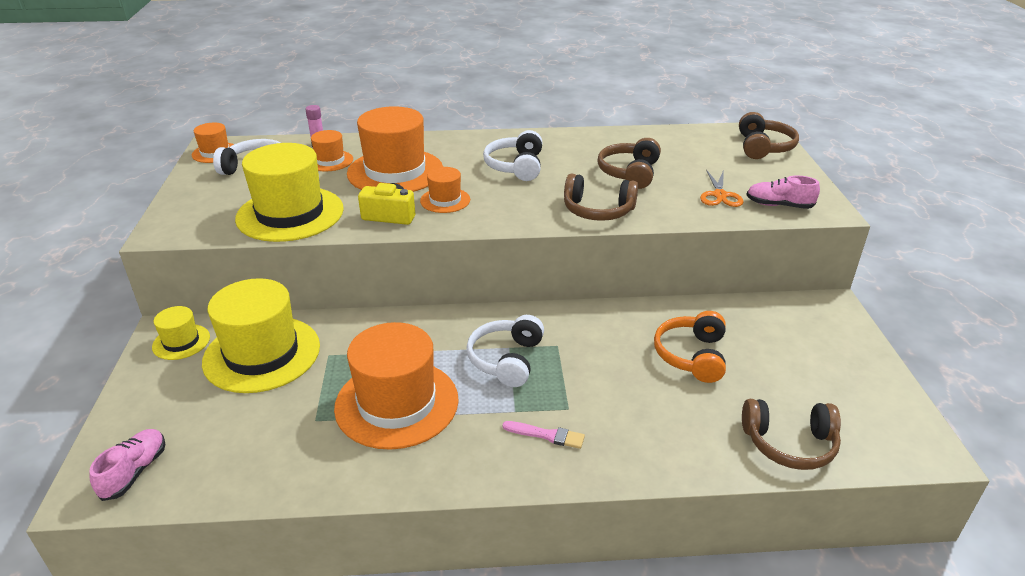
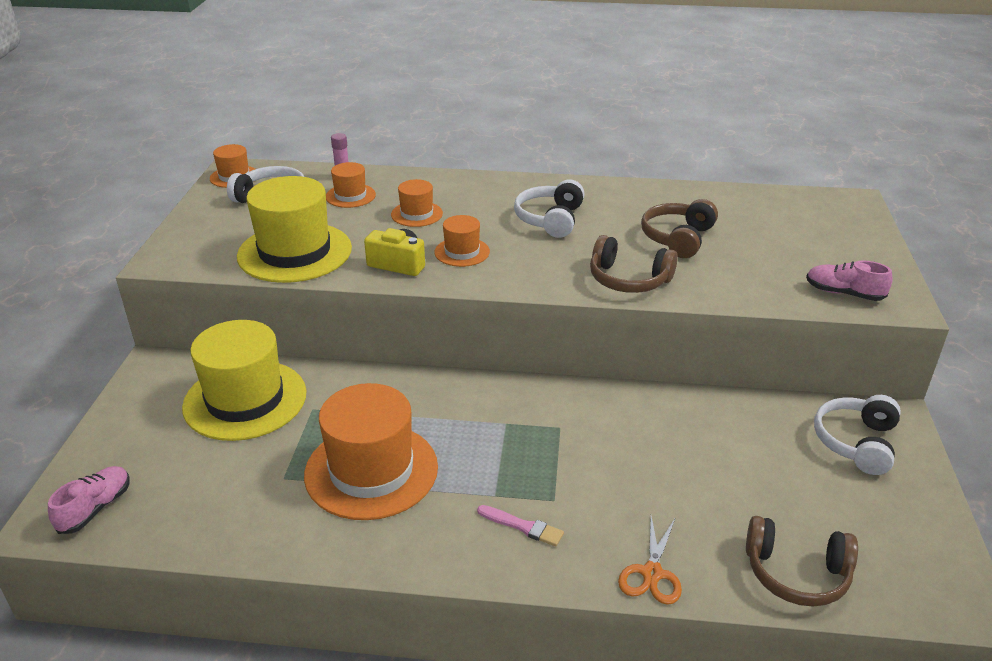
camera: 10 degrees right, 0 degrees up
yellow hat [152,306,210,360] -> none
orange hat [347,106,443,192] -> orange hat [391,179,443,227], size x0.49
white headphones [467,315,544,387] -> white headphones moved to [814,395,901,475]
orange headphones [654,311,726,383] -> none
orange scissors [700,170,743,207] -> orange scissors moved to [618,516,682,605]
brown headphones [739,112,799,159] -> none

